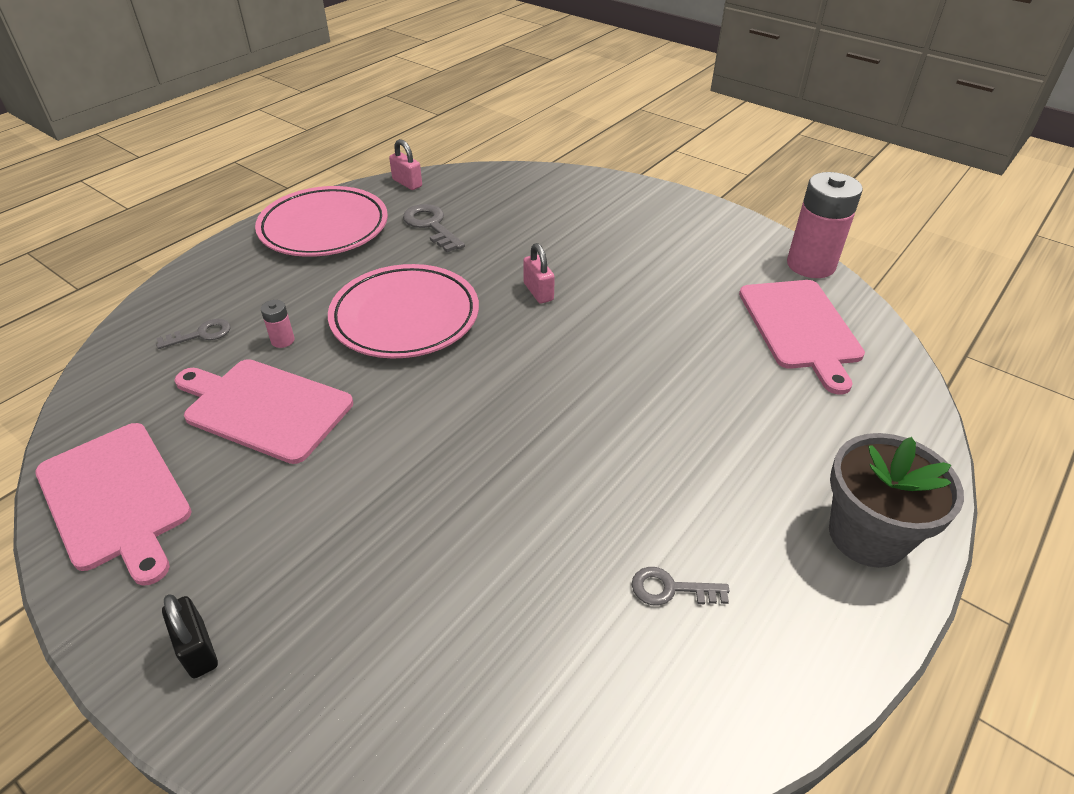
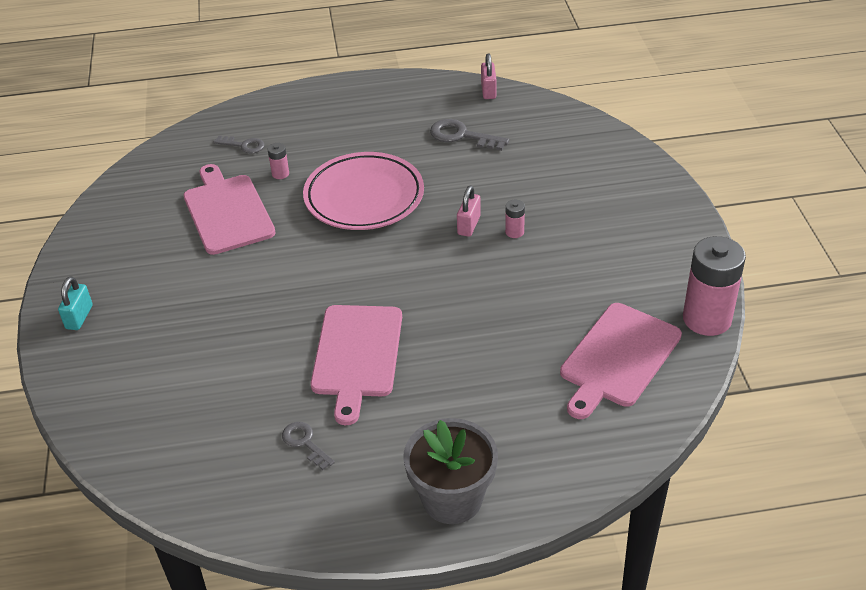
camera: 45 degrees right, 0 degrees up
pink cutting board [35,423,191,586] -> pink cutting board moved to [311,305,402,425]
black padlock [162,594,218,678] -> turquoise padlock [58,276,93,330]
pink plate [255,186,388,257] -> none
grey key [403,204,465,252] -> grey key turned 75 degrees counterclockwise [430,119,509,151]
none -> pink battery [505,200,525,238]

